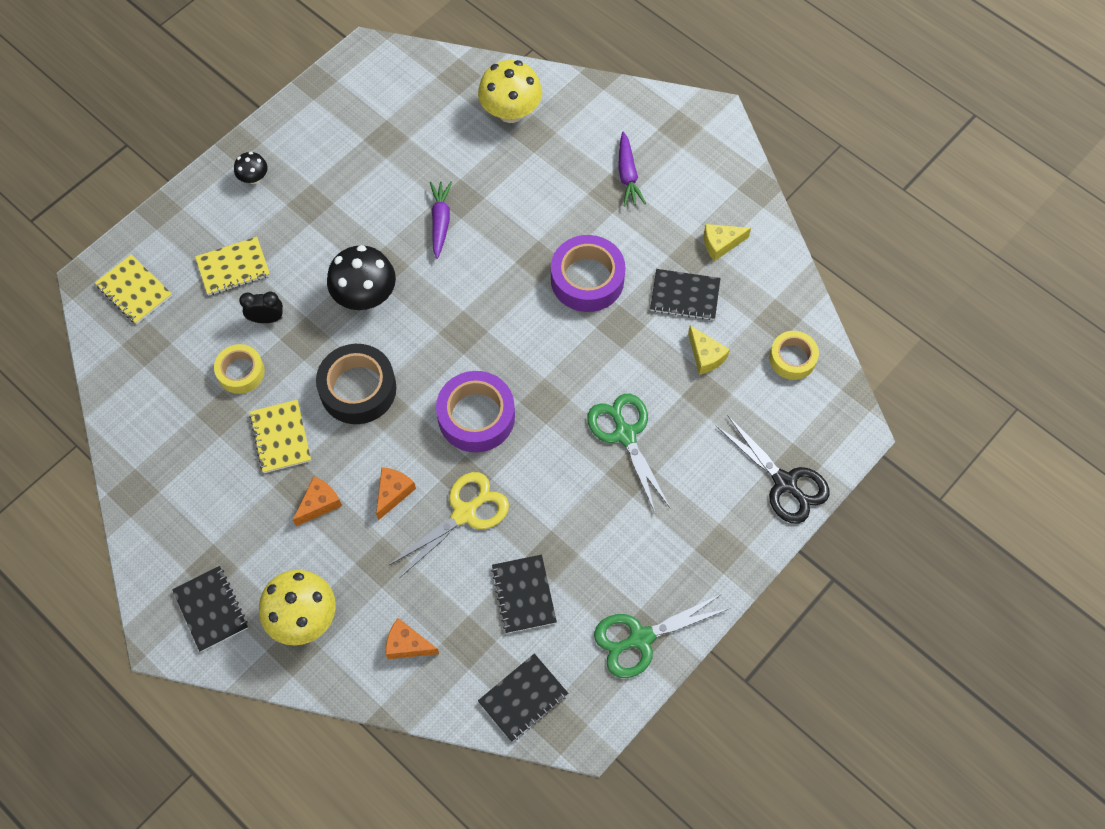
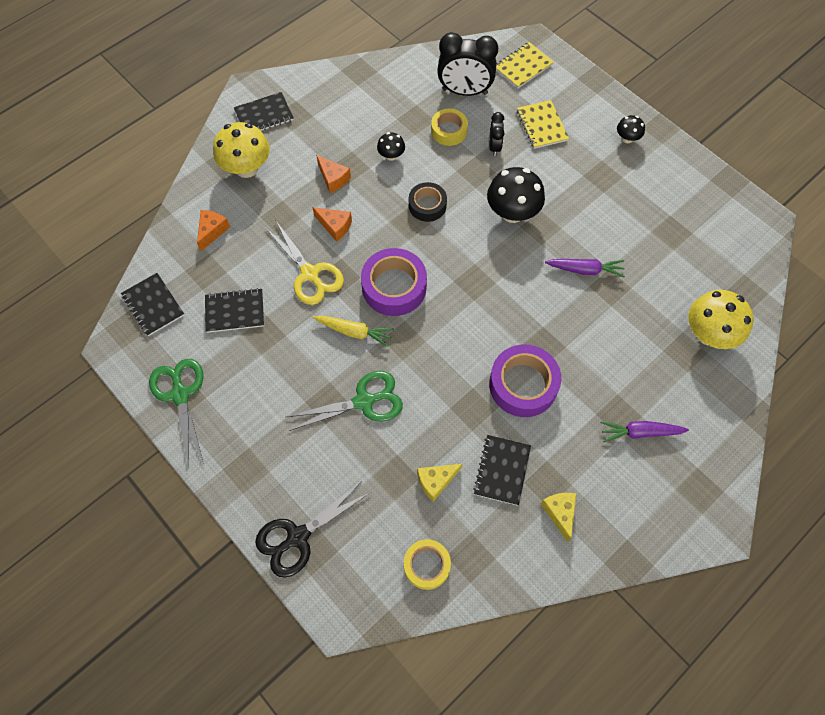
camera: 95 degrees right, 0 degrees up
yellow notebook [249,400,311,473] -> black mushroom [377,132,405,161]
black tape [316,344,396,424] -> black tape [409,182,447,222], size x0.62
none -> yellow carrot [313,316,394,347]
none -> black clock [437,32,498,96]

